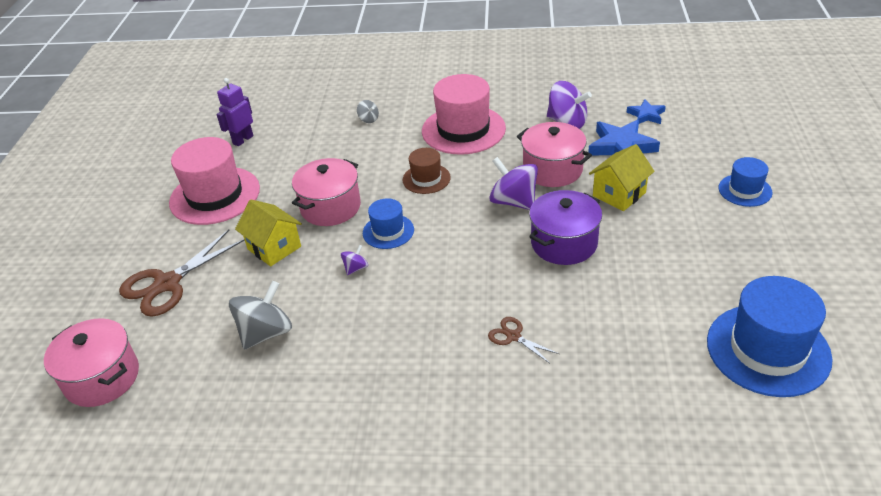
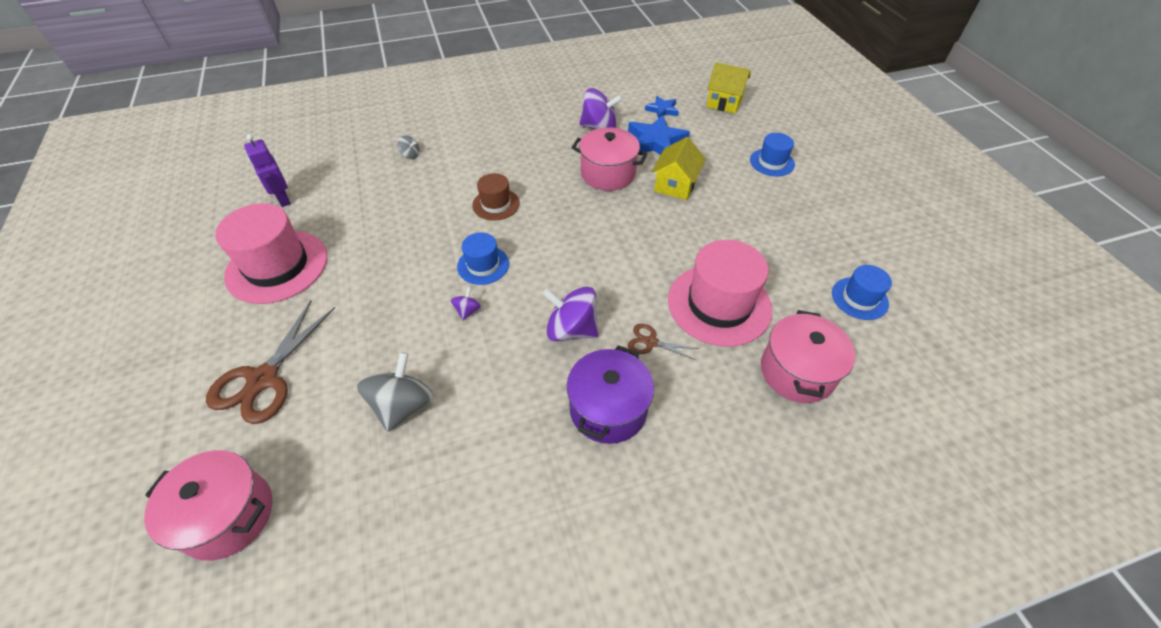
camera: 25 degrees left, 10 degrees up
purple robot [216,78,253,146] -> purple robot turned 45 degrees counterclockwise [244,134,291,207]
yellow house [235,199,302,267] -> yellow house moved to [706,63,750,114]
pink pot [292,158,361,226] -> pink pot moved to [761,310,855,403]
pink hat [422,74,506,155] -> pink hat moved to [668,240,772,347]
purple spinning top [489,157,538,210] -> purple spinning top moved to [542,287,598,341]
purple pot [529,190,602,265] -> purple pot moved to [567,345,654,444]
blue hat [707,276,833,397] -> blue hat [832,265,892,320], size x0.53

